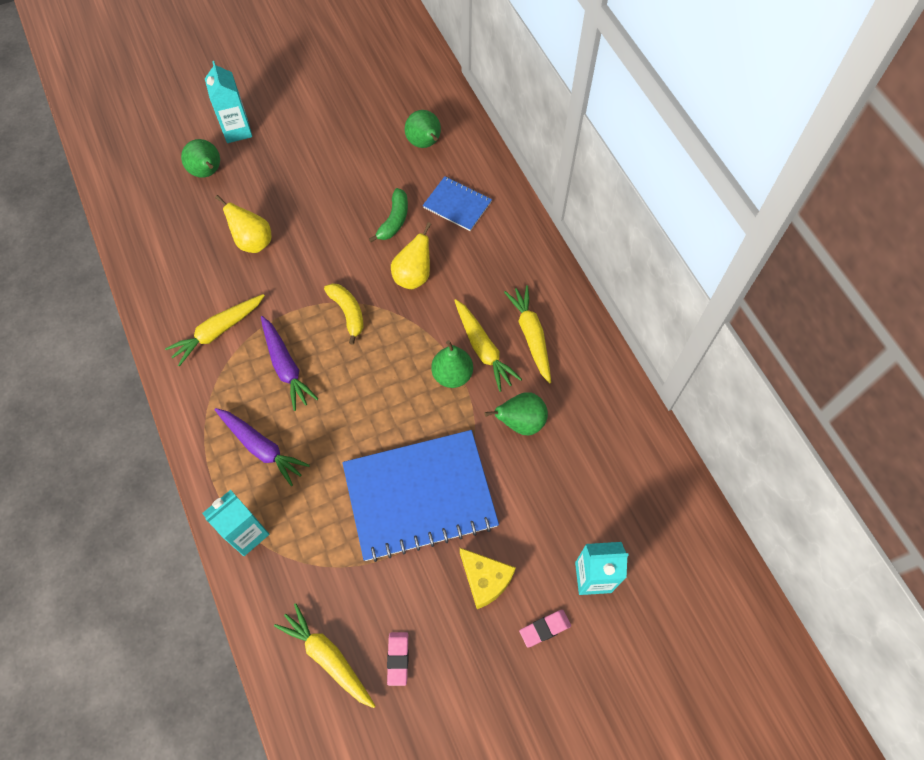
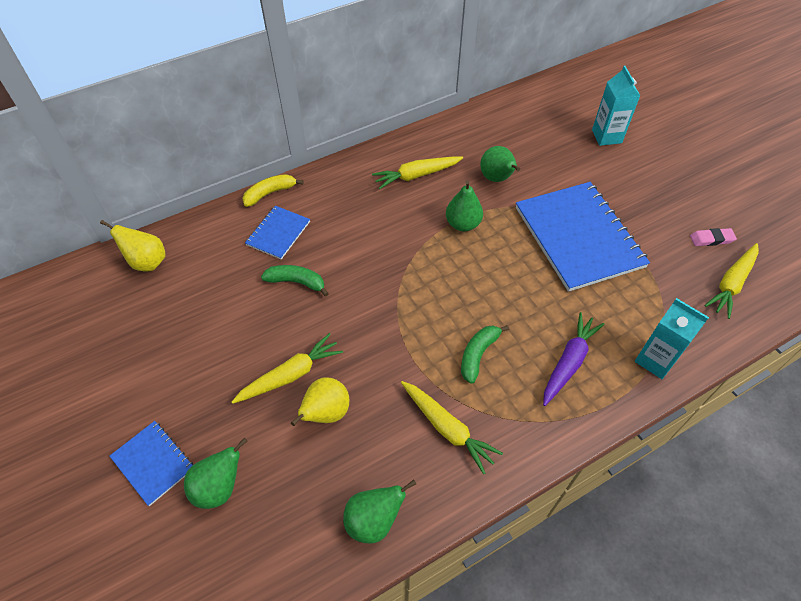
camera: 95 degrees left, 10 degrees down
turquoise carton [205,61,252,143] -> blue notebook [110,421,193,506]
purple carrot [261,316,318,411] -> green banana [461,325,509,384]
yellow banana [324,283,364,345] -> yellow banana moved to [242,174,303,207]
yellow pear [391,222,431,289] -> yellow pear moved to [100,220,166,271]
green pear [405,110,441,148] -> green pear moved to [343,479,416,543]
yellow carrot [454,299,522,392] -> yellow carrot moved to [232,333,343,404]
yellow cheese [460,548,516,609] -> none
pink eraser [519,610,571,648] -> none

